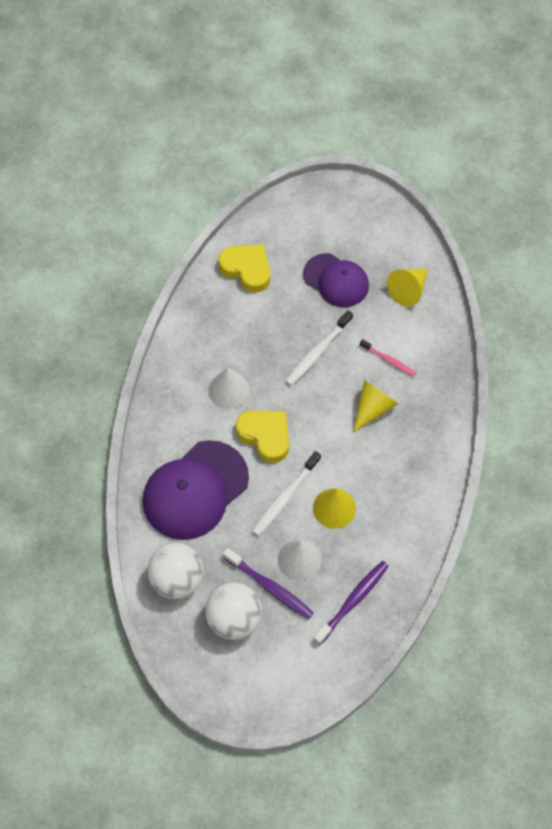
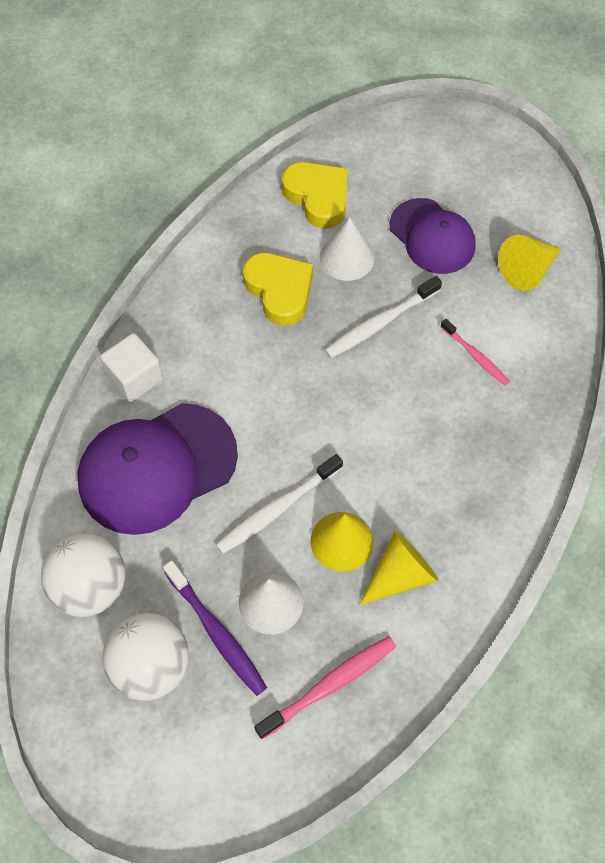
camera: 15 degrees right, 0 degrees up
white cone [208,368,250,409] -> white cone moved to [320,217,375,281]
yellow heart [236,410,289,463] -> yellow heart moved to [243,253,313,326]
purple toothbrush [313,561,389,645] -> pink toothbrush [254,636,396,739]
yellow cone [353,380,398,432] -> yellow cone moved to [359,531,438,605]
none -> white cube [100,333,163,402]

